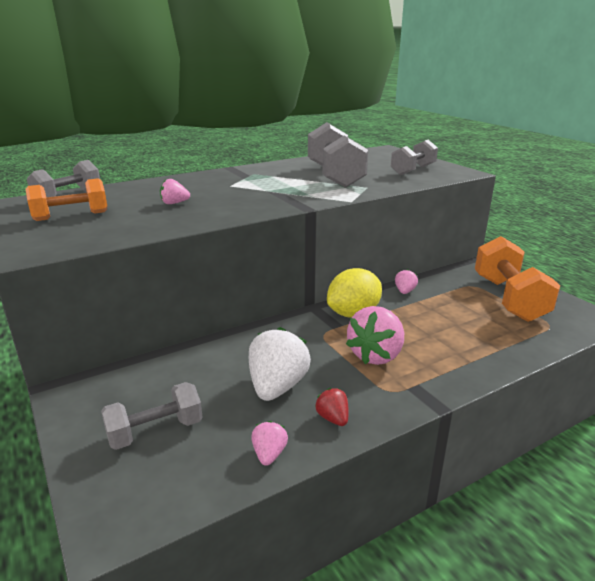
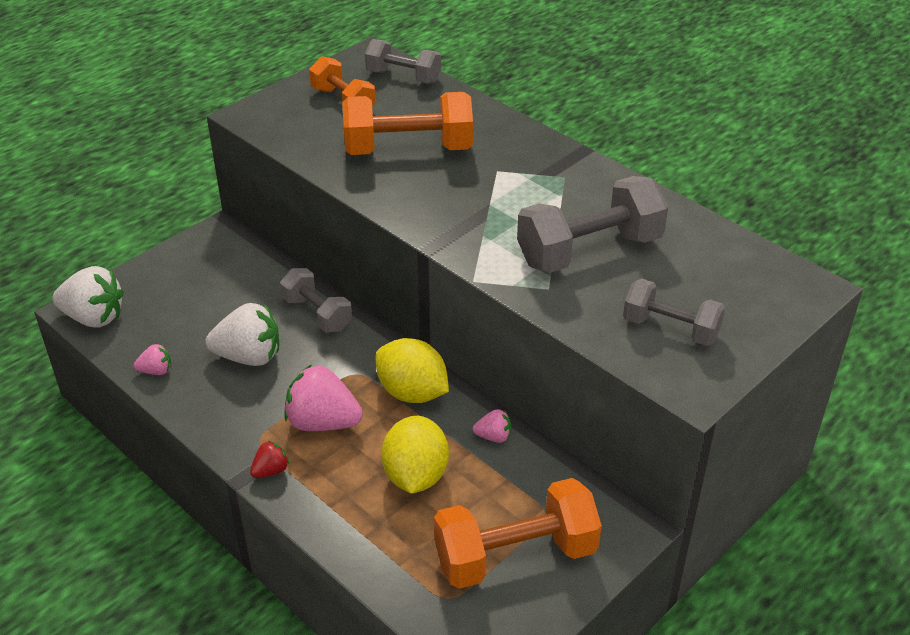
camera: 75 degrees right, 15 degrees up
grey dumbbell [101,382,203,450] -> grey dumbbell moved to [280,268,352,333]
pink strawberry [160,179,190,204] -> orange dumbbell [342,92,473,155]
red strawberry [315,388,349,426] -> red strawberry moved to [250,441,289,478]
none -> white strawberry [52,266,124,327]
none -> yellow lemon [381,416,449,494]

